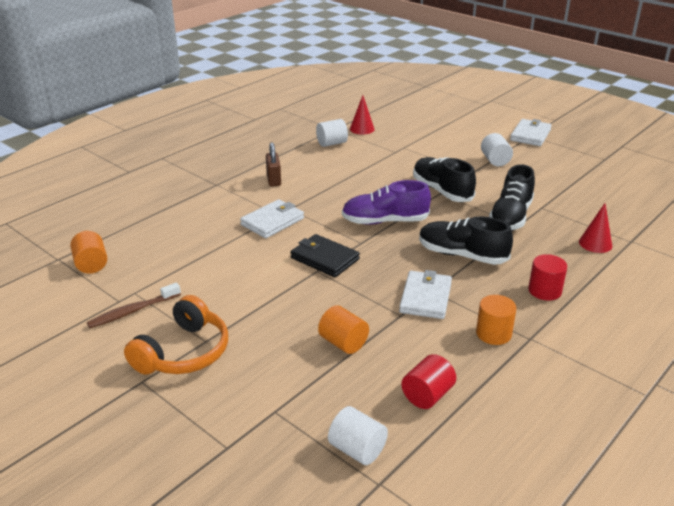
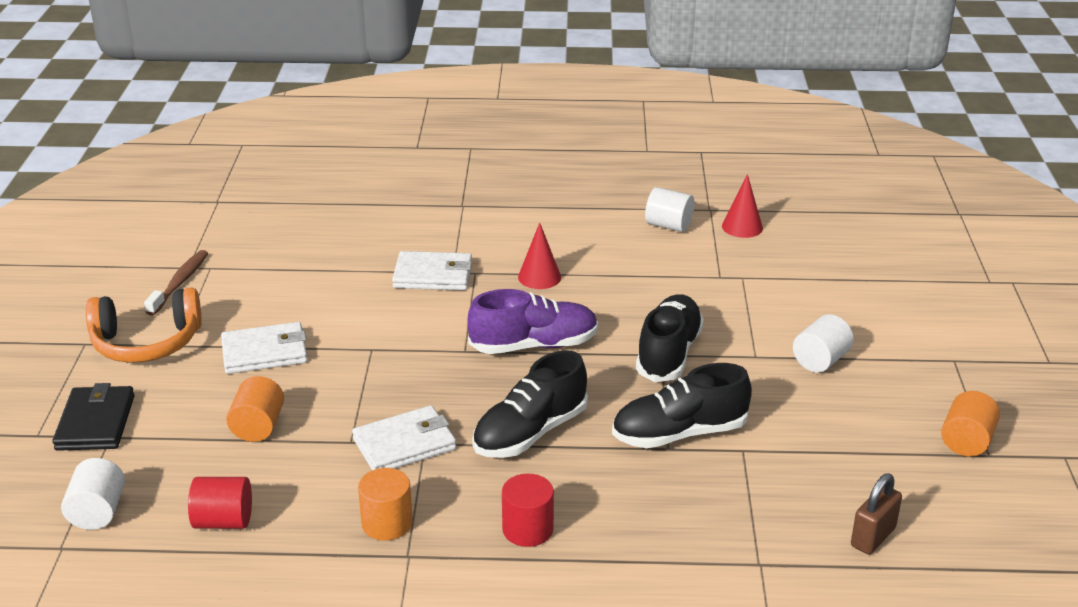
camera: 50 degrees right, 0 degrees up
orange cylinder [70,231,107,274] -> orange cylinder moved to [941,391,1000,456]
brown toothbrush [87,282,181,328] -> brown toothbrush turned 90 degrees clockwise [144,250,208,316]
brown padlock [266,142,281,187] -> brown padlock moved to [851,473,902,555]
black wallet [290,234,360,277] -> black wallet moved to [52,383,135,451]
purple shoe [342,180,431,225] -> purple shoe turned 120 degrees clockwise [467,289,598,354]
black shoe [419,216,513,265] -> black shoe turned 120 degrees counterclockwise [472,350,588,458]
white wallet [510,119,552,146] -> white wallet moved to [221,322,308,374]
red cone [579,203,612,253] -> red cone moved to [518,223,561,289]

